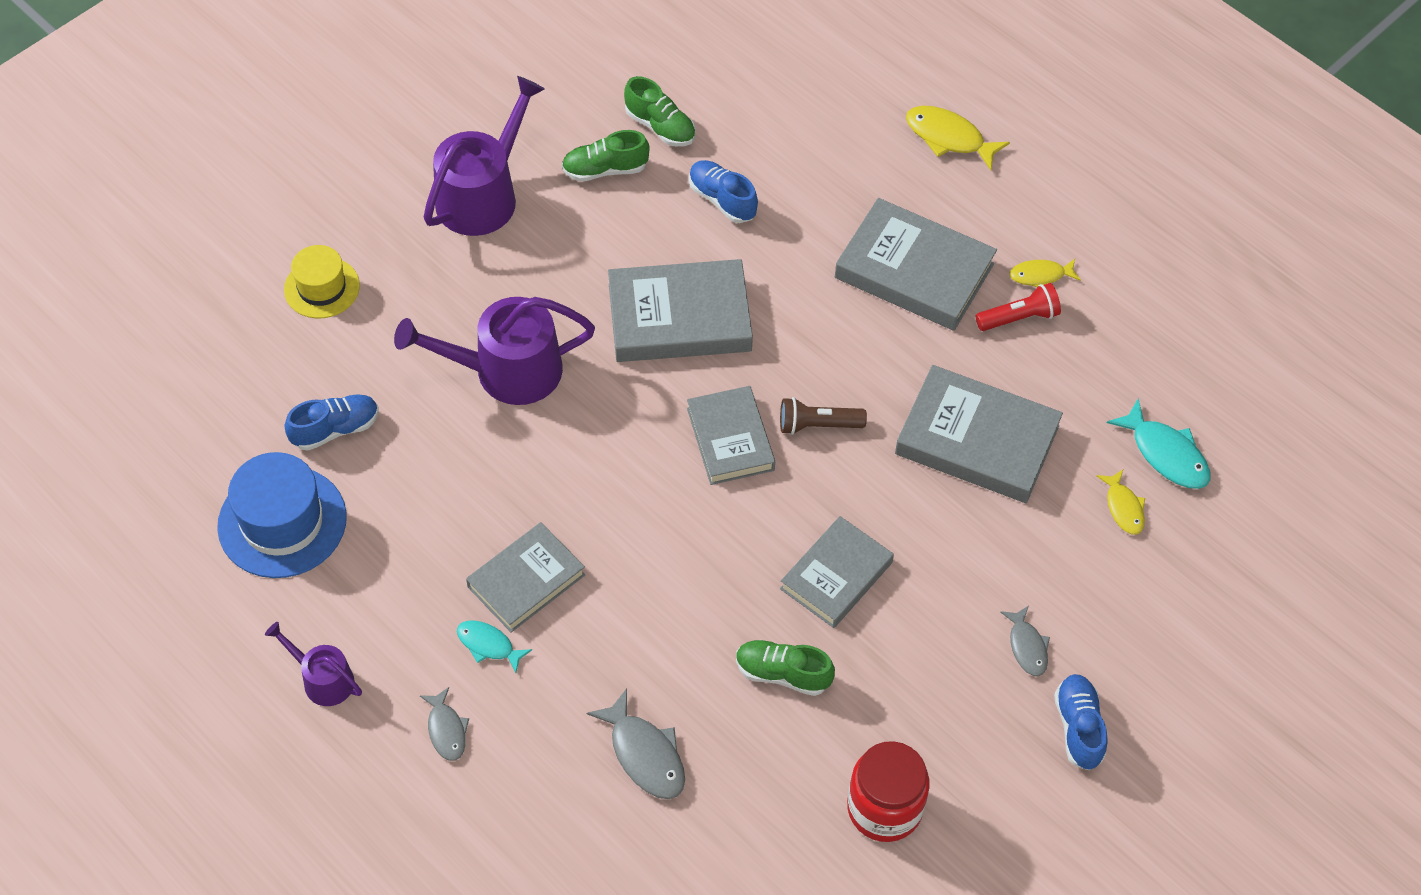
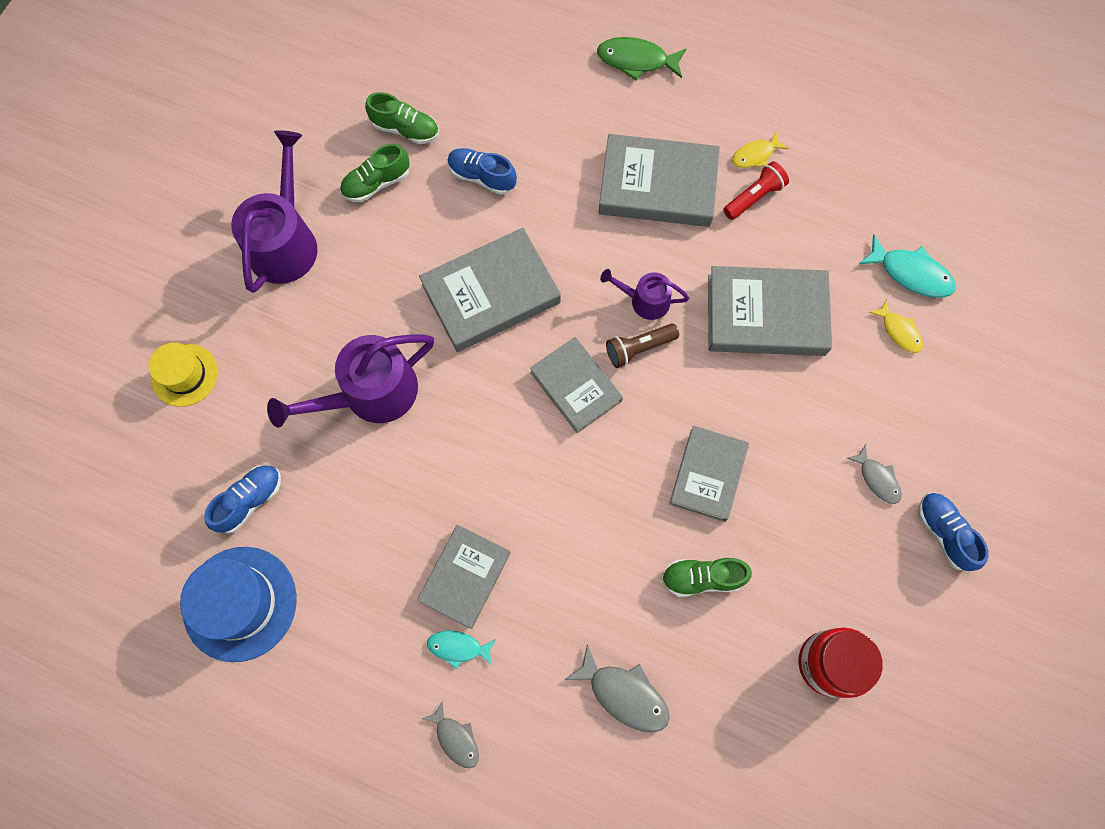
camera: 20 degrees left, 15 degrees up
purple watering can [265,622,362,706] -> purple watering can moved to [600,269,689,320]
yellow fish [906,106,1010,170] -> green fish [597,37,687,81]

